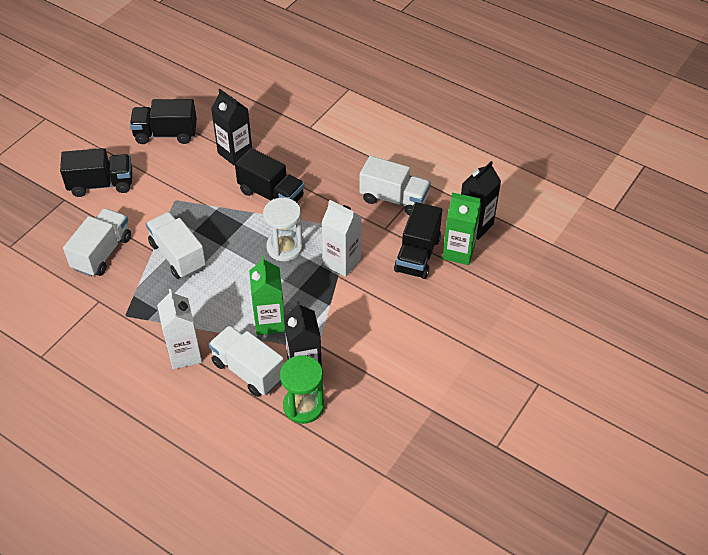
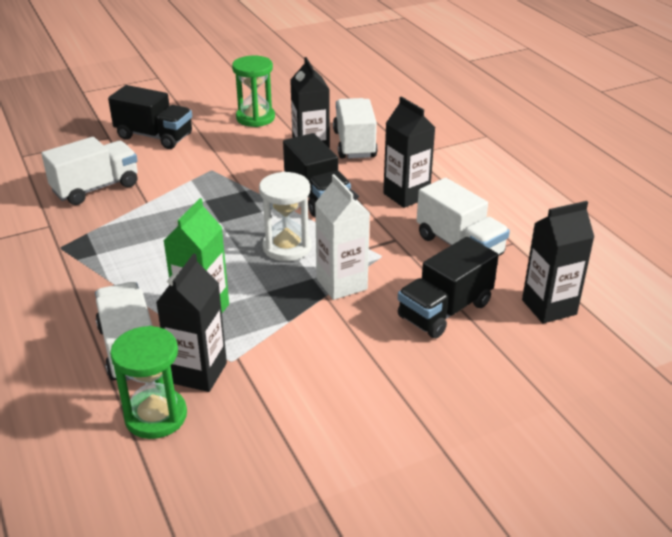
camera: 30 degrees right, 15 degrees down
black truck [130,99,197,144] -> green hourglass [232,56,275,127]
white truck [146,212,206,279] -> white truck moved to [333,98,378,159]
white carton [157,289,202,369] -> none
green carton [443,192,482,265] -> none
none -> black carton [383,96,435,208]

